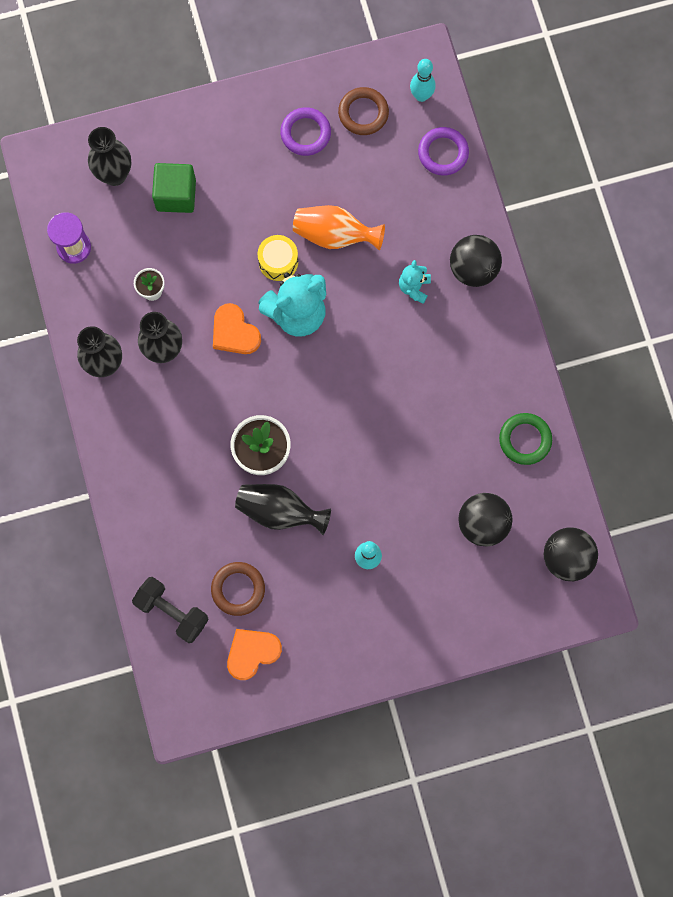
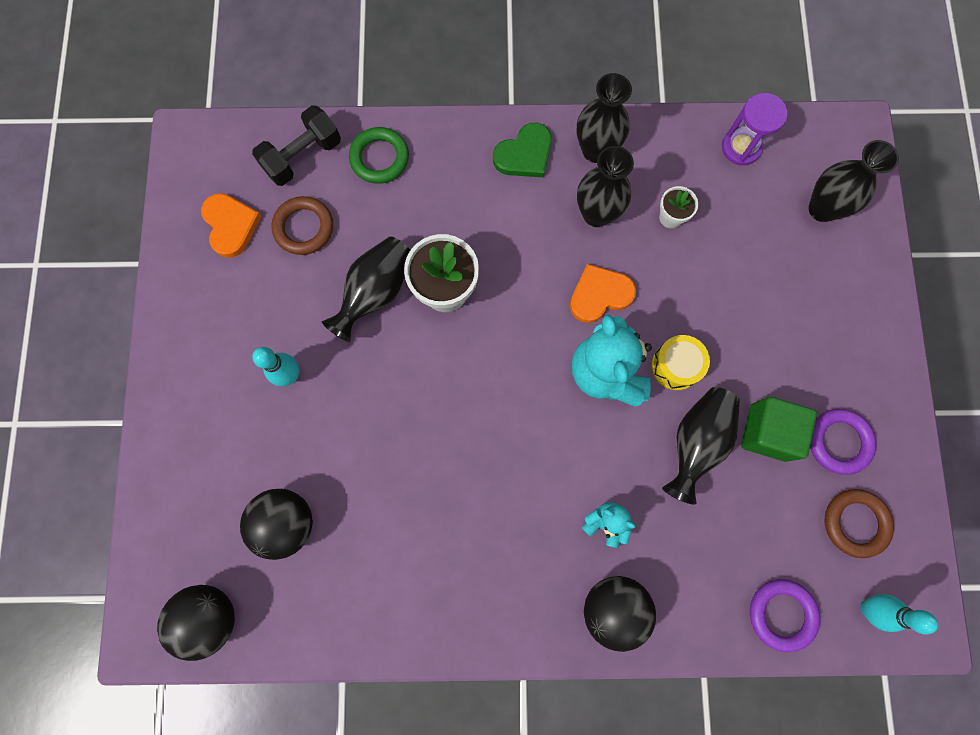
camera: 105 degrees right, 0 degrees up
green cube [152,163,196,213] -> green cube moved to [741,397,817,462]
orange vase [293,205,385,250] -> black vase [662,387,740,505]
green ring [499,413,552,465] -> green ring moved to [349,127,409,184]
none -> green heart [493,123,552,177]

